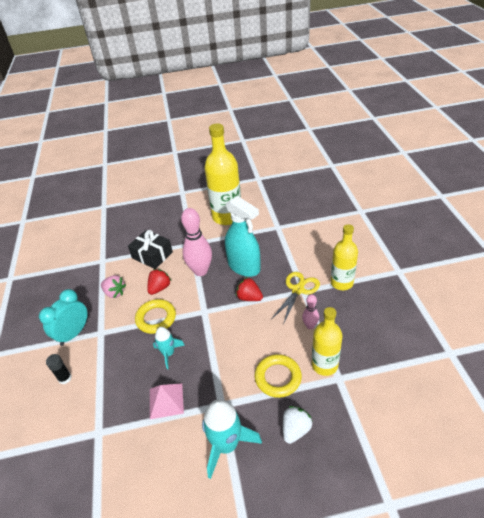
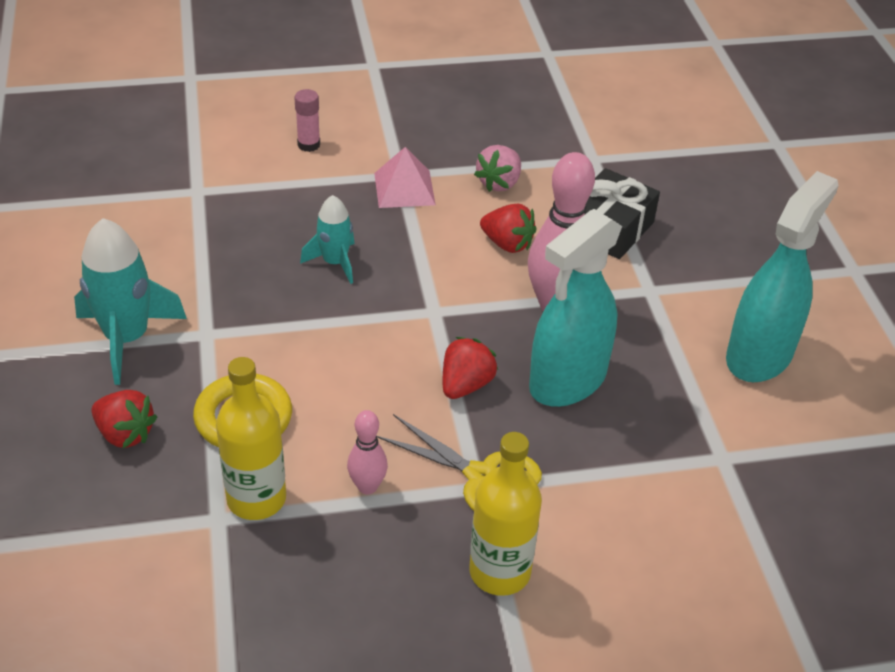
camera: 85 degrees right, 0 degrees up
turquoise clock [39,289,88,346] -> none
black glue stick [46,354,72,384] -> pink glue stick [294,89,320,152]
yellow ring [135,299,176,334] -> none
pink pyramid [150,383,184,419] -> pink pyramid moved to [374,147,436,208]
yellow bottle [204,124,241,225] -> turquoise spray bottle [726,171,839,382]
white strawberry [283,406,313,444] -> red strawberry [91,390,157,448]

